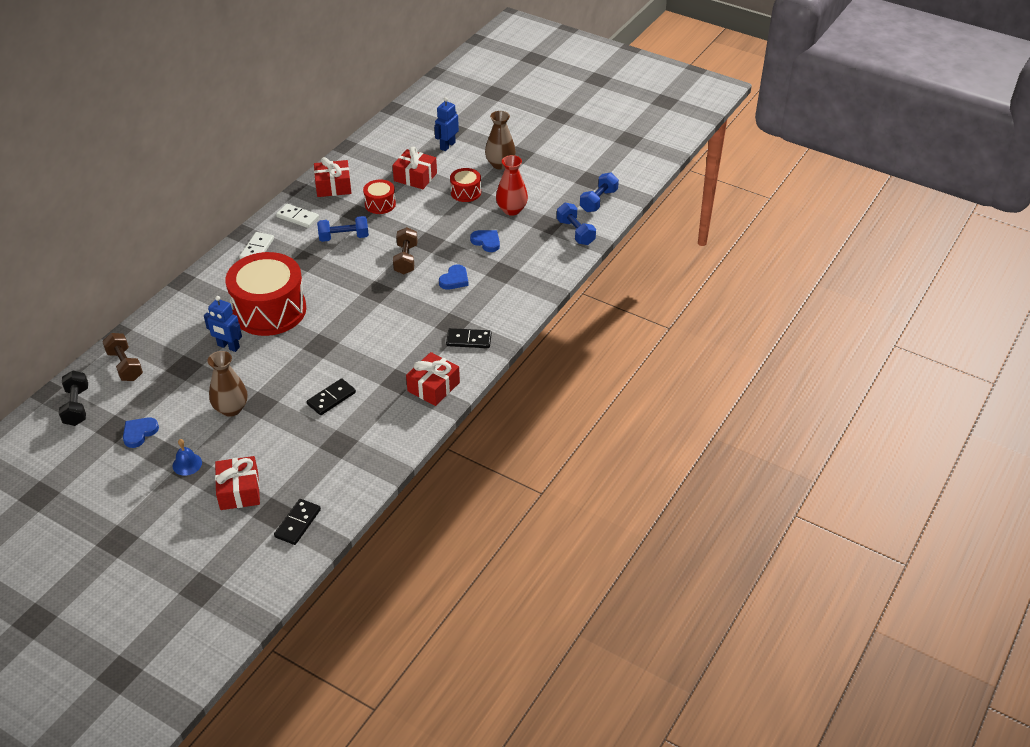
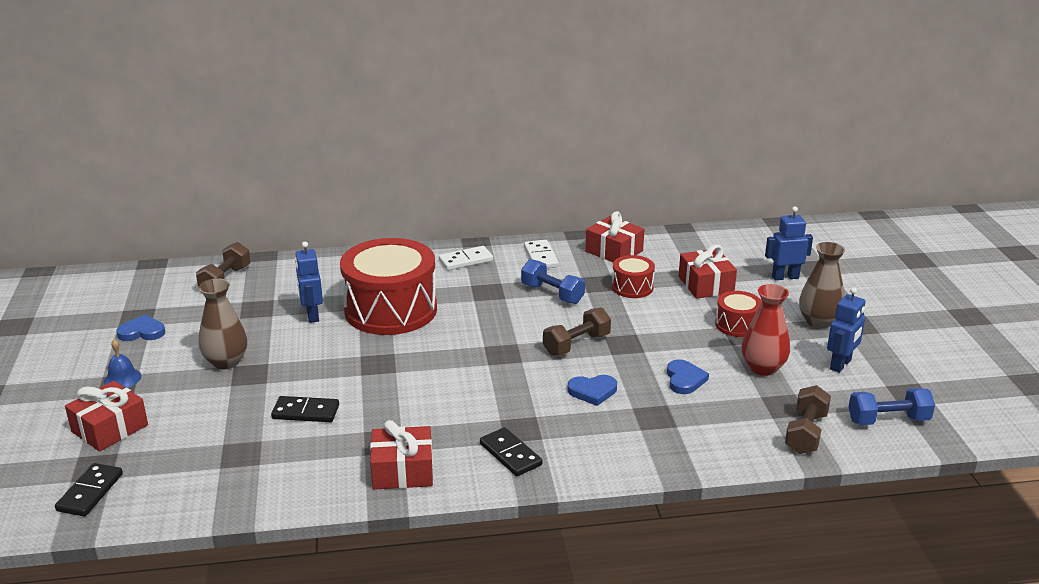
camera: 50 degrees right, 15 degrees down
black dumbbell [59,370,88,426] -> none
black domino [274,499,321,545] -> black domino turned 60 degrees counterclockwise [55,463,123,516]
blue dumbbell [557,203,596,245] -> brown dumbbell [785,385,831,454]
none -> blue robot [827,287,865,373]

